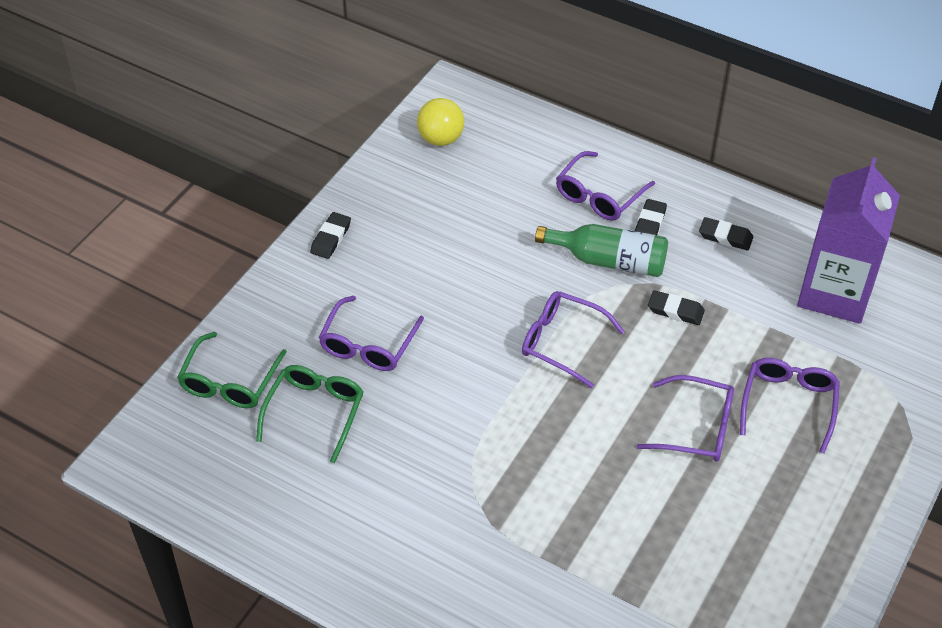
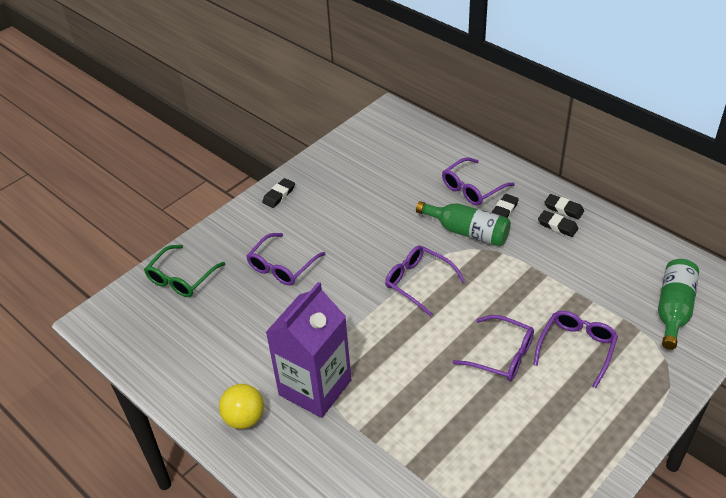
camera: 15 degrees right, 5 degrees down
green glasses [256,365,364,463] -> none
yellow ball [417,98,464,146] -> yellow ball moved to [219,384,264,429]
black eraser [648,290,705,325] -> black eraser moved to [544,194,584,220]
purple carton [797,157,900,324] -> purple carton moved to [266,282,351,418]
none -> green bottle [658,259,699,350]

